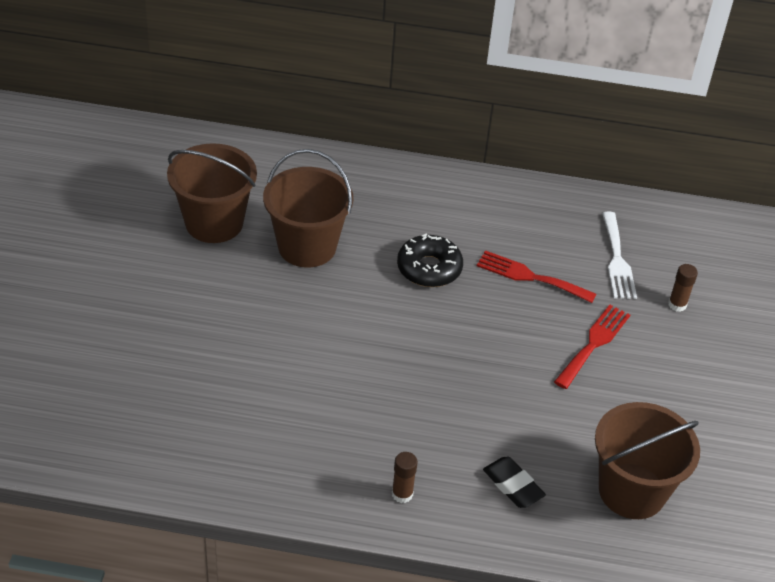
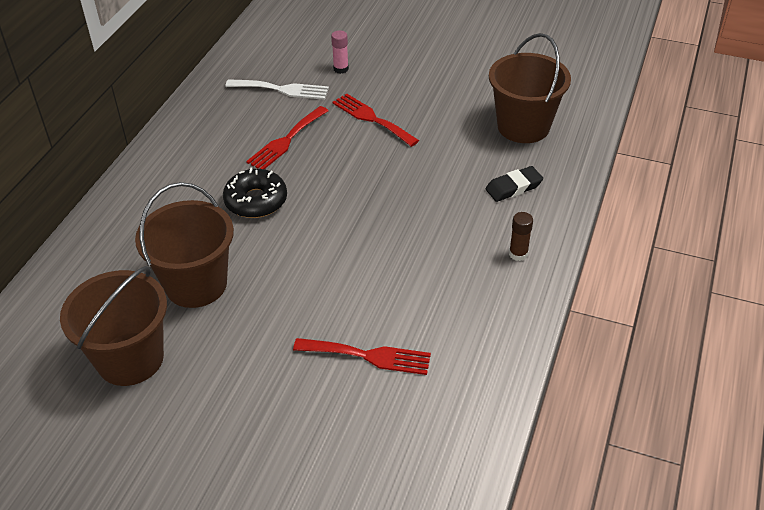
camera: 75 degrees left, 0 degrees up
brown glue stick [668,264,698,312] -> pink glue stick [331,30,349,74]
none -> red fork [293,338,431,375]

